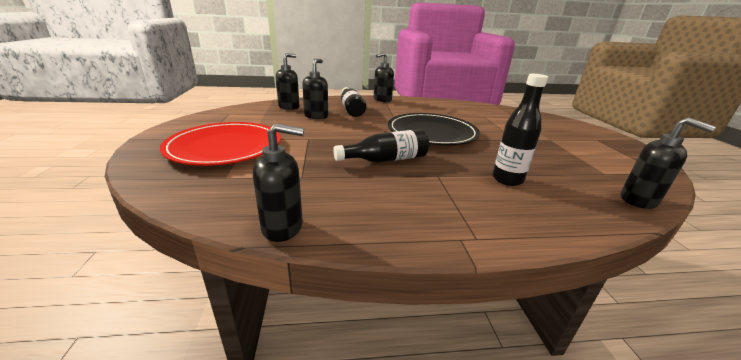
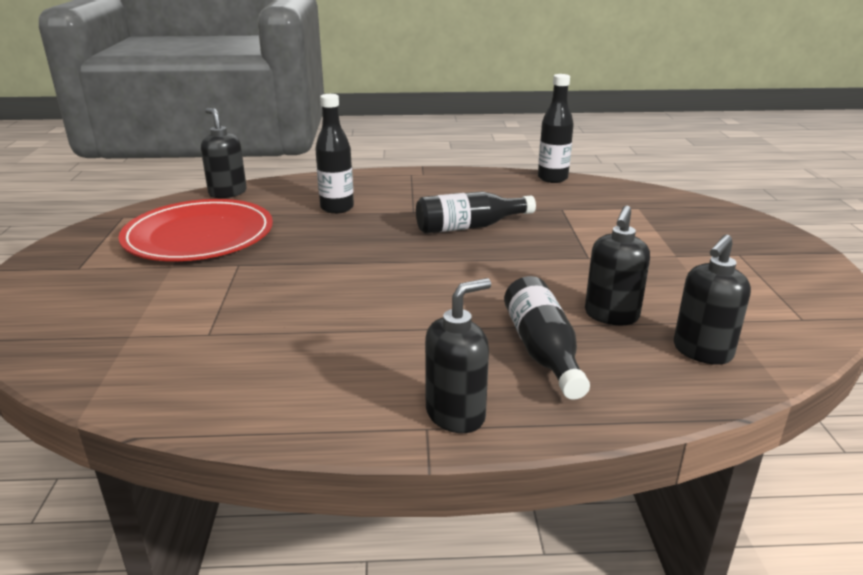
camera: 175 degrees left, 0 degrees up
red plate [160,122,281,166] -> red plate moved to [119,199,273,261]
black soap dispenser [253,123,304,242] -> black bottle [538,74,574,183]
black plate [388,113,480,145] -> none

